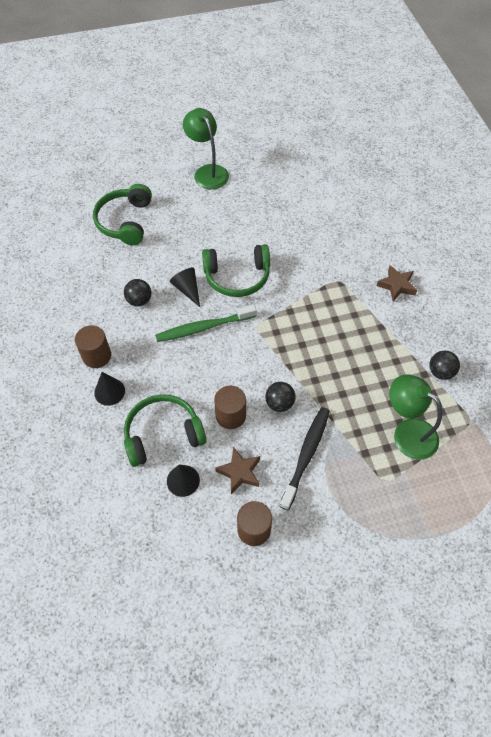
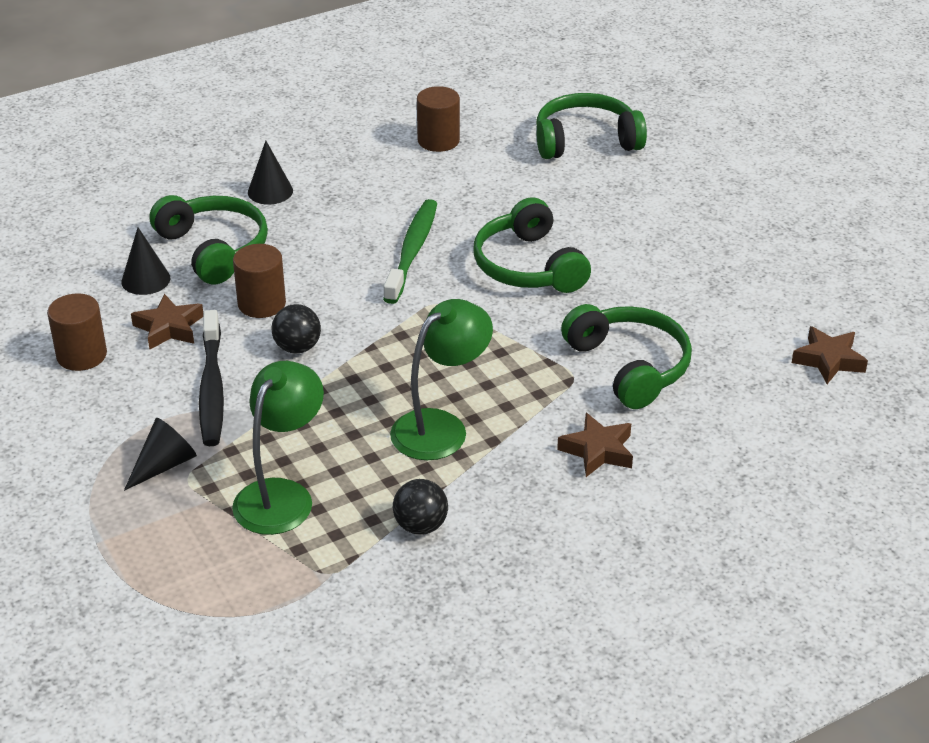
camera: 75 degrees right, 20 degrees down
brown cylinder [75,325,111,368] -> brown cylinder moved to [417,86,460,152]
black ball [124,279,152,307] -> none
green toothbrush [155,305,257,342] -> green toothbrush turned 45 degrees clockwise [383,199,437,304]
black cone [170,268,200,307] -> black cone moved to [124,418,197,491]
green lamp [183,108,229,189] -> green lamp moved to [390,299,493,460]
black toothbrush [280,407,330,510] -> black toothbrush turned 75 degrees clockwise [199,310,224,446]
none -> green headphones [561,304,692,409]
none -> brown star [792,326,868,384]

